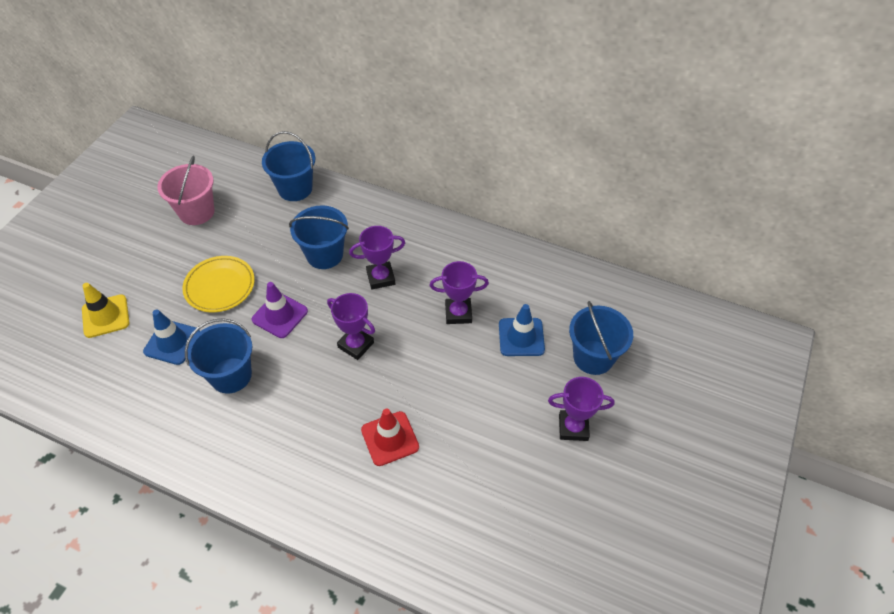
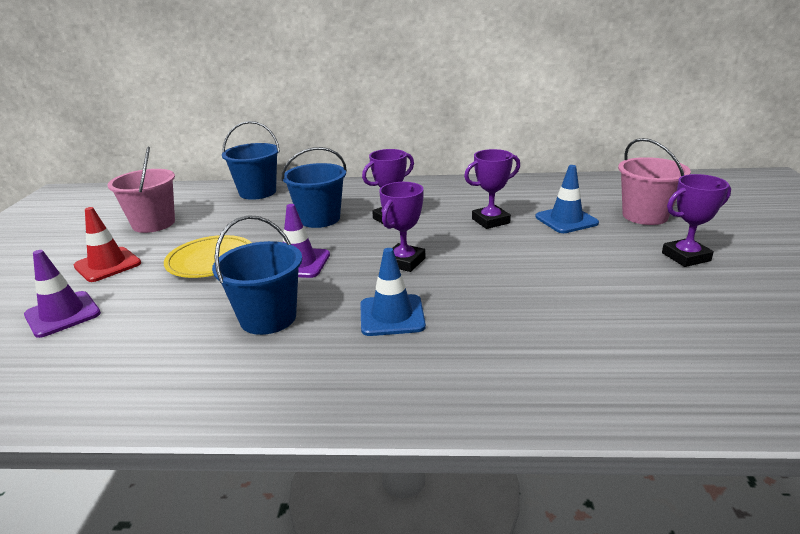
camera: 20 degrees left, 25 degrees down
yellow traffic cone [82,283,130,338] -> purple traffic cone [24,250,101,338]
blue traffic cone [143,309,200,365] -> blue traffic cone moved to [360,248,426,336]
purple trophy [327,293,375,360] -> purple trophy turned 75 degrees counterclockwise [379,182,425,272]
red traffic cone [361,409,419,466] -> red traffic cone moved to [74,207,141,282]
blue bucket [569,301,633,375] -> pink bucket [618,138,691,225]

